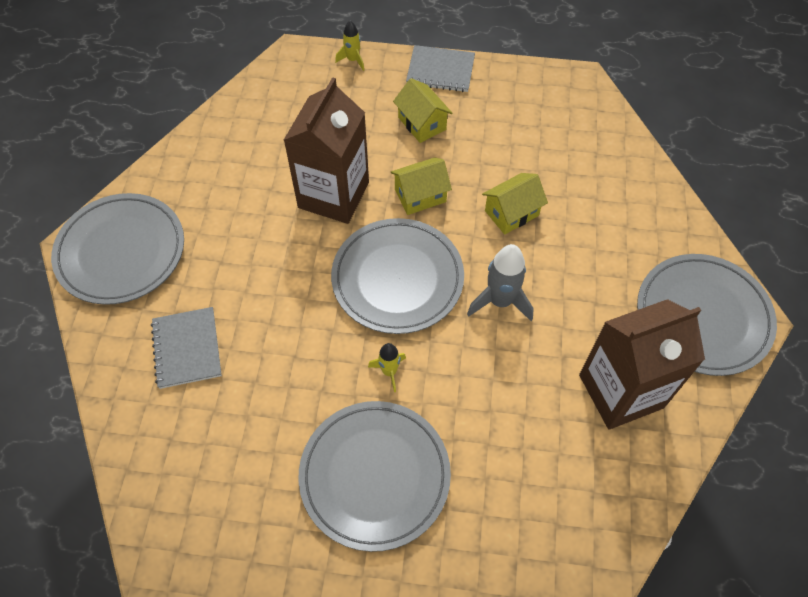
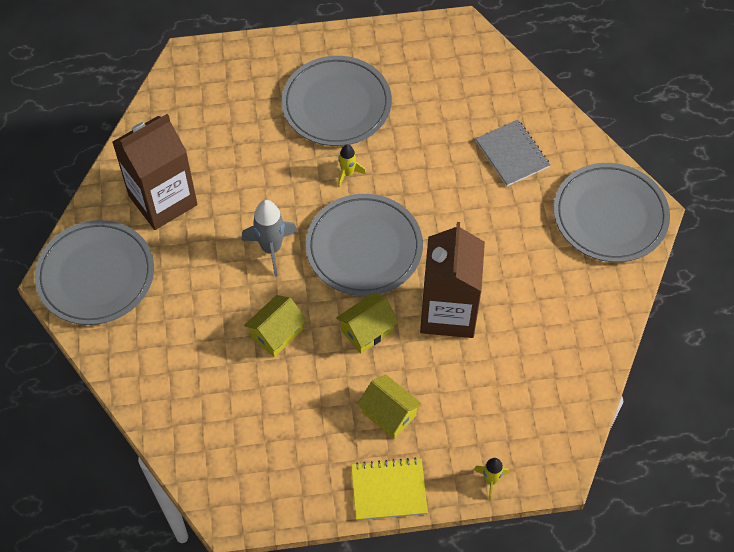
camera: 165 degrees right, 0 degrees up
grey notebook [406,45,475,92] -> yellow notebook [351,457,428,520]

